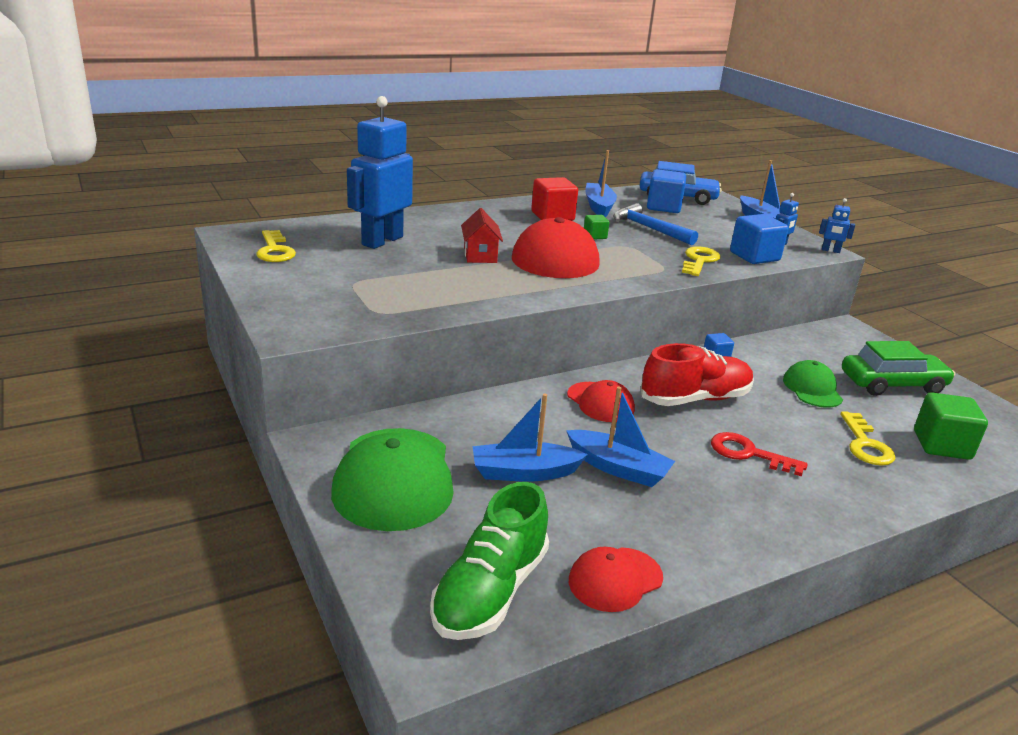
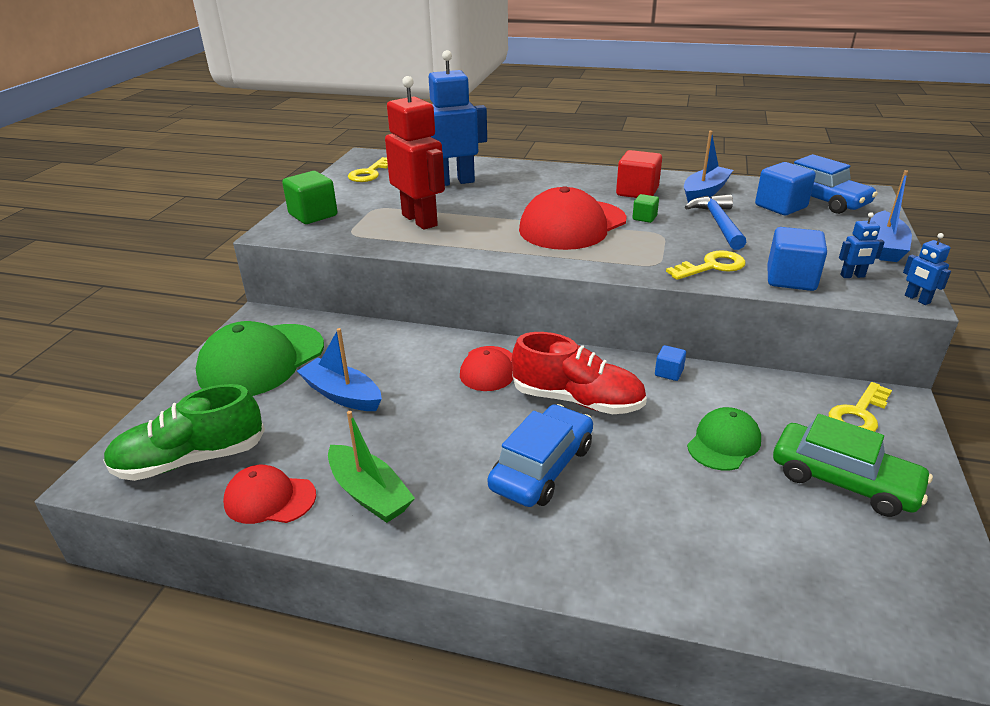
camera: 45 degrees right, 5 degrees up
red house [461,208,503,263] -> none
blue boat [566,387,675,487] -> none
red key [711,432,808,476] -> blue car [488,404,593,507]
yellow key [840,411,896,466] -> yellow key moved to [829,382,892,432]
green cube [914,392,988,460] -> green cube moved to [282,171,338,224]
none -> green boat [328,411,415,523]
none -> red robot [385,76,445,230]

